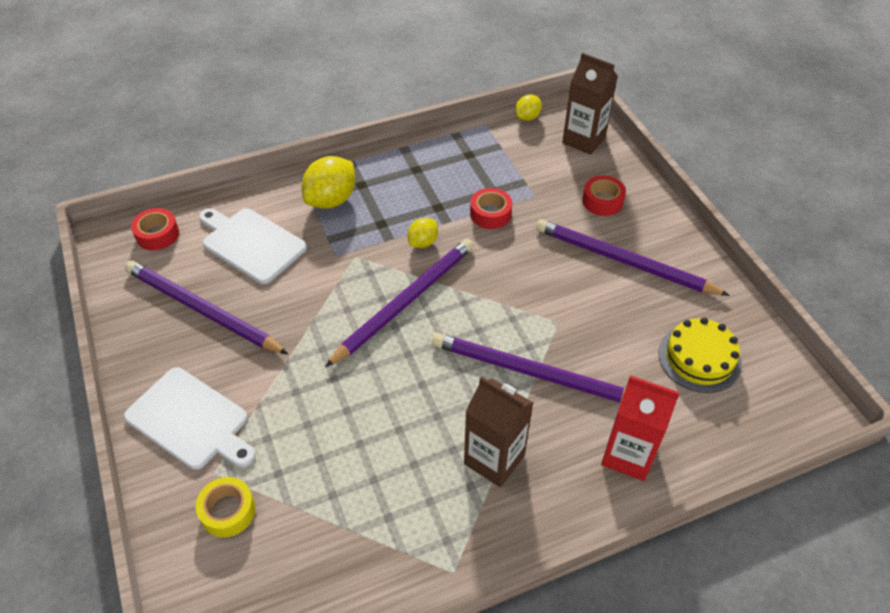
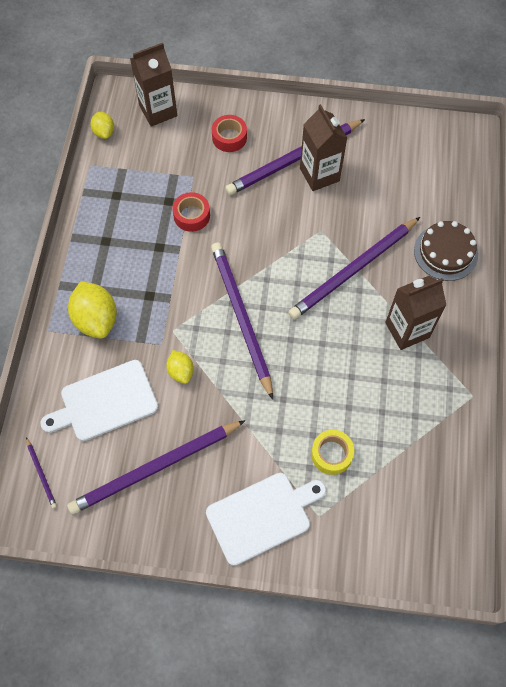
camera: 60 degrees left, 15 degrees up
red tape [131,208,179,250] -> purple pencil [26,437,57,509]
yellow tape [195,477,256,538] -> yellow tape moved to [311,430,354,475]
yellow lemon [408,218,438,248] -> yellow lemon moved to [166,350,194,384]
red carton [601,375,680,481] -> brown cake [414,221,478,281]
yellow cake [658,317,742,393] -> none
none -> brown carton [300,104,347,191]

